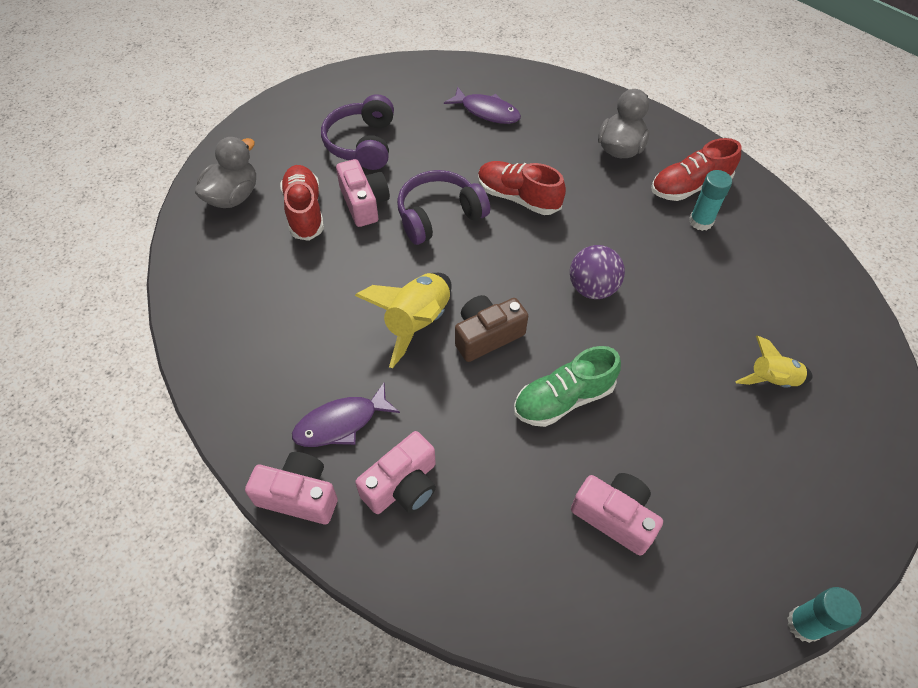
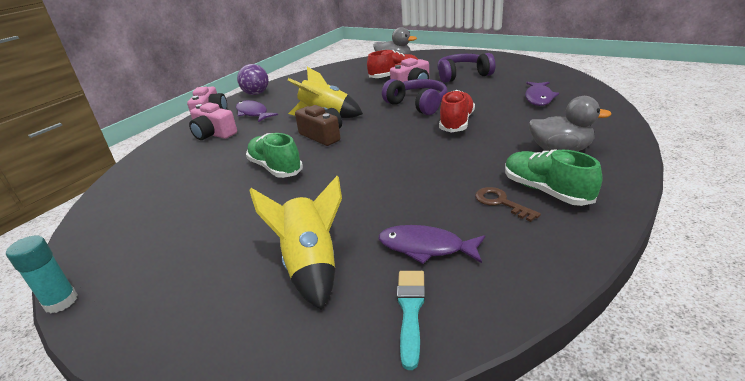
camera: 80 degrees right, 25 degrees down
purple ball [570,245,625,299] -> purple ball moved to [237,64,269,95]
pink camera [571,473,663,556] -> none
red shoe [651,138,742,201] -> green shoe [505,150,602,206]
turquoise glue stick [689,170,732,231] -> brown key [475,187,541,222]
yellow rocket [735,336,813,388] -> yellow rocket [249,176,342,310], size x1.62
none -> purple fish [378,225,485,264]
none -> turquoise brush [397,271,425,370]

